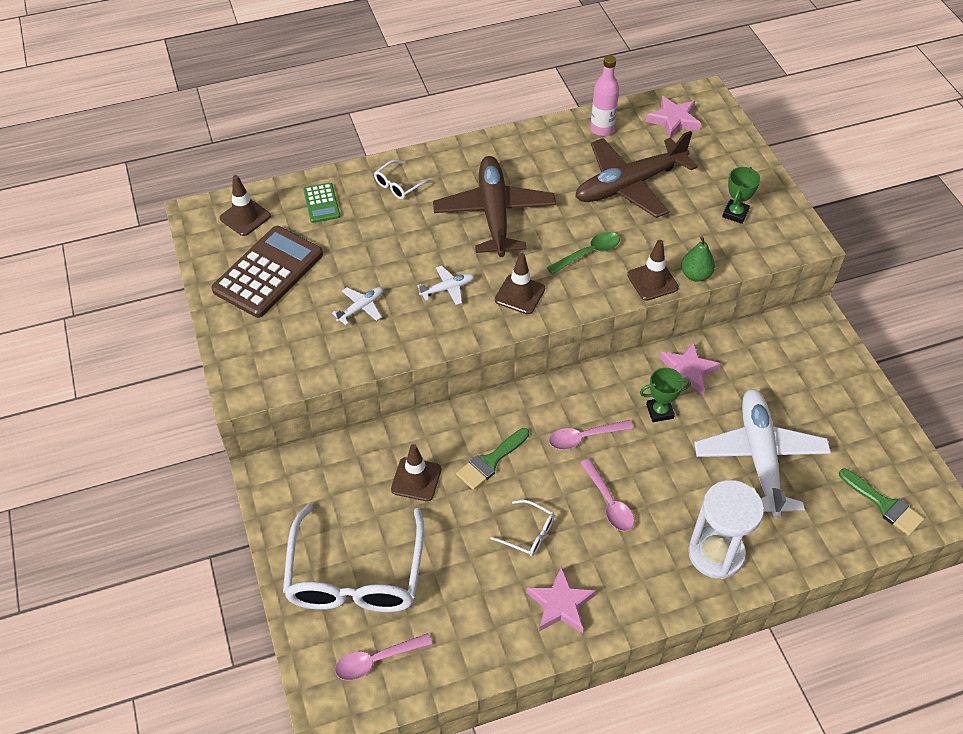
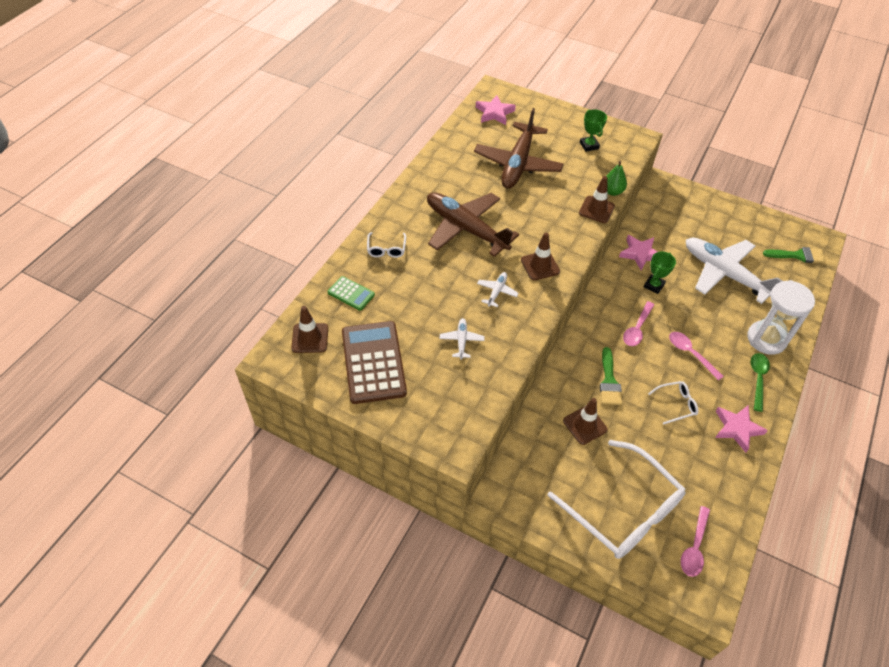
camera: 45 degrees left, 0 degrees up
green spoon [547,232,620,274] -> green spoon moved to [751,353,770,412]
pink spoon [580,459,634,532] -> pink spoon turned 150 degrees counterclockwise [669,332,724,381]
pink bottle [590,55,619,136] -> none

